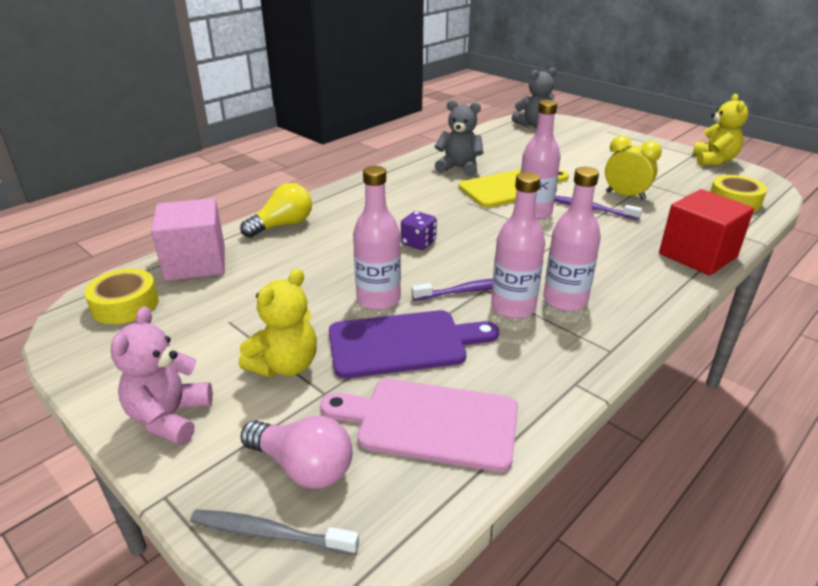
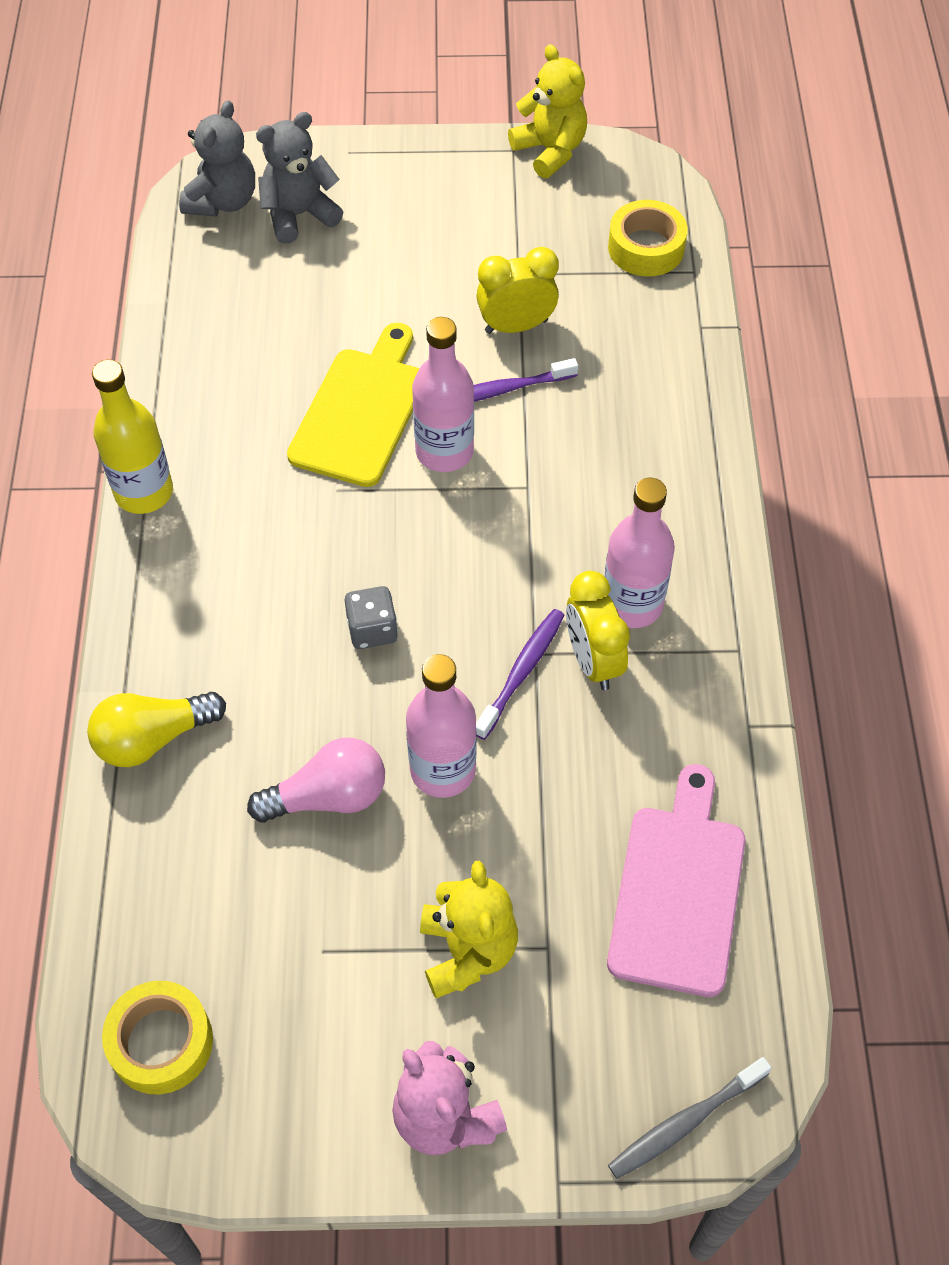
camera: 45 degrees left, 25 degrees up
pink cube [151,198,225,281] -> none
yellow light bulb [240,183,312,238] -> yellow light bulb turned 120 degrees counterclockwise [87,692,226,767]
pink light bulb [240,416,353,489] -> pink light bulb moved to [247,738,385,823]
pink cutting board [320,379,518,472] -> pink cutting board turned 135 degrees clockwise [607,764,745,997]
purple cutting board [329,310,499,378] -> none
purple dice [401,211,437,250] -> grey dice [345,586,398,649]
grey teddy bear [435,100,483,177] -> grey teddy bear moved to [256,112,343,244]
pink bottle [491,172,545,319] -> yellow clock [566,571,630,690]
red cube [659,189,754,275] -> none
none -> yellow bottle [92,359,173,514]

